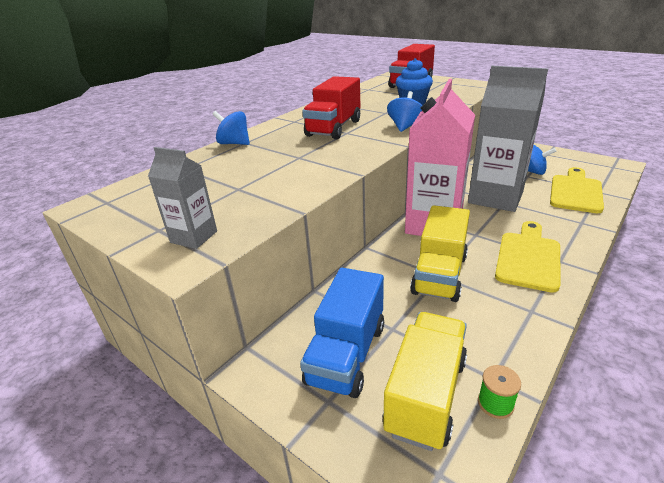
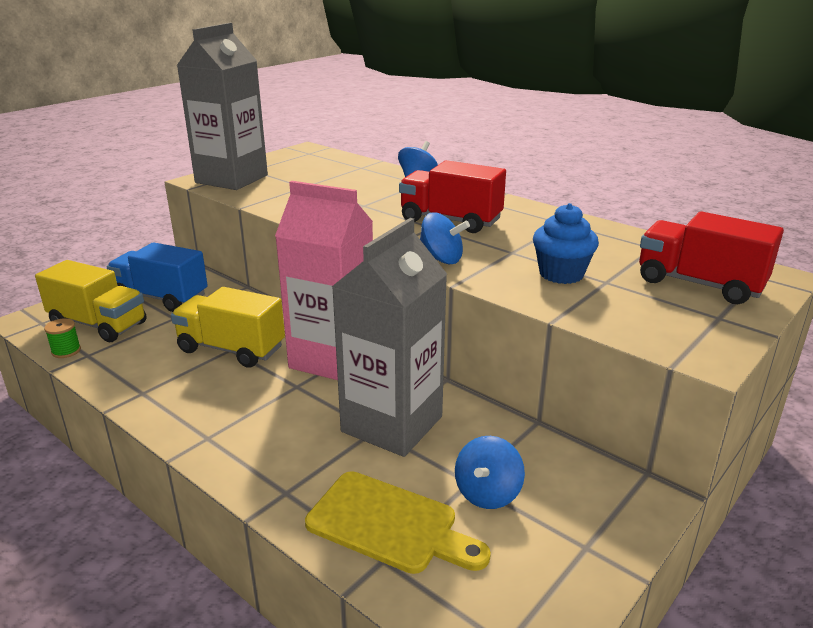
camera: 90 degrees right, 5 degrees down
grey carton [148,147,217,249] -> grey carton [177,23,268,190], size x2.10
yellow cutting board [495,221,561,293] -> none

